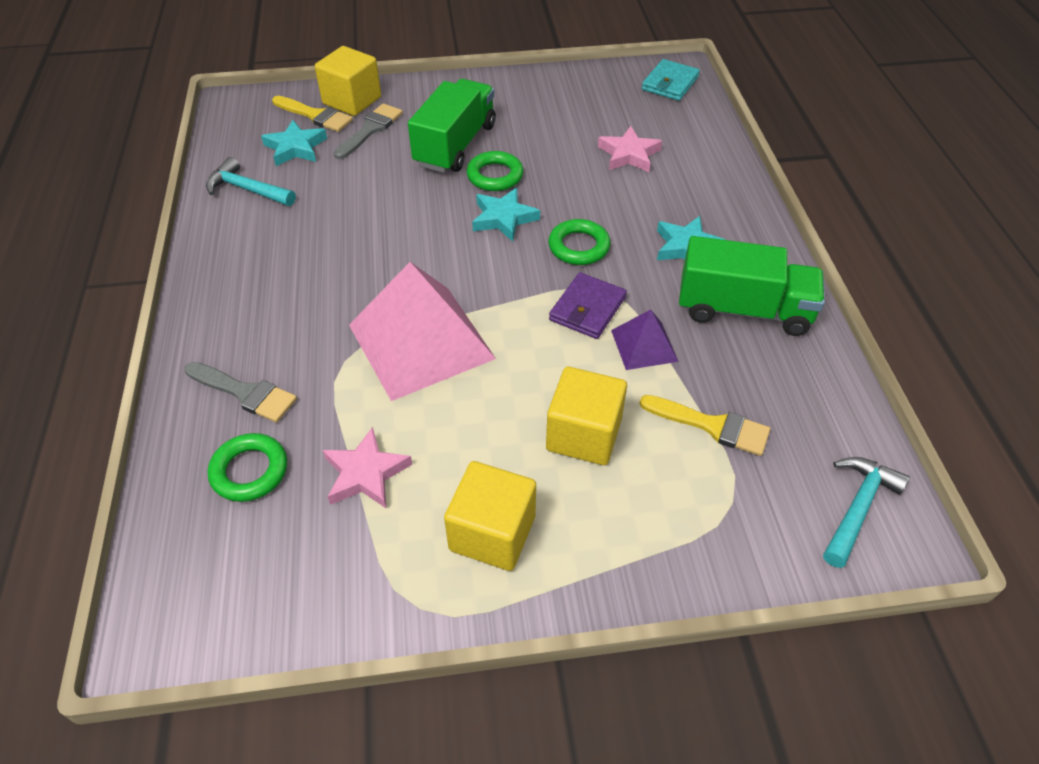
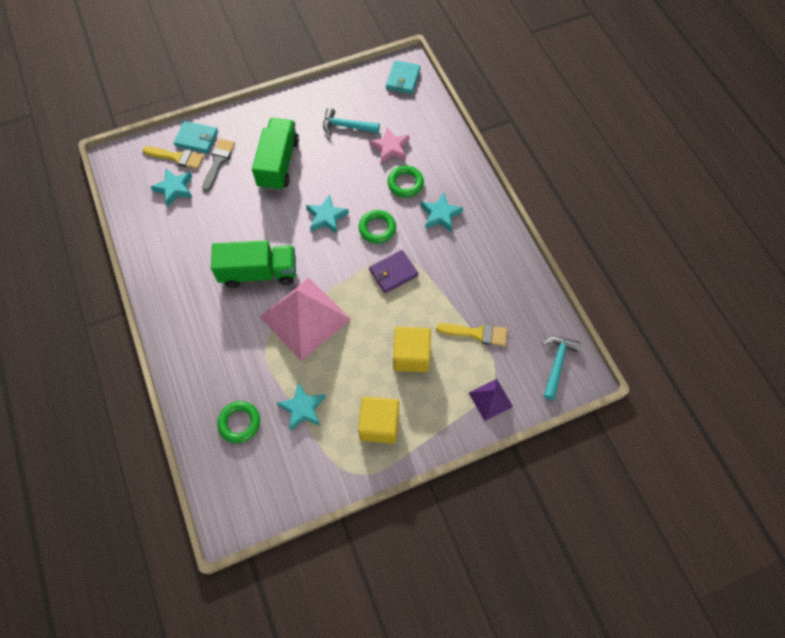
camera: 15 degrees left, 15 degrees up
grey brush [184,362,297,422] -> none
turquoise hammer [206,157,296,206] -> turquoise hammer moved to [323,108,380,136]
yellow cube [315,46,381,116] -> turquoise wallet [174,121,218,153]
pink star [323,427,412,508] -> turquoise star [277,382,326,431]
green ring [467,151,523,191] -> green ring moved to [387,166,424,197]
purple wallet [549,272,627,339] -> purple wallet turned 45 degrees clockwise [369,250,418,293]
purple pyramid [611,310,679,370] -> purple pyramid moved to [469,379,513,421]
green truck [679,236,825,336] -> green truck moved to [211,240,296,288]

